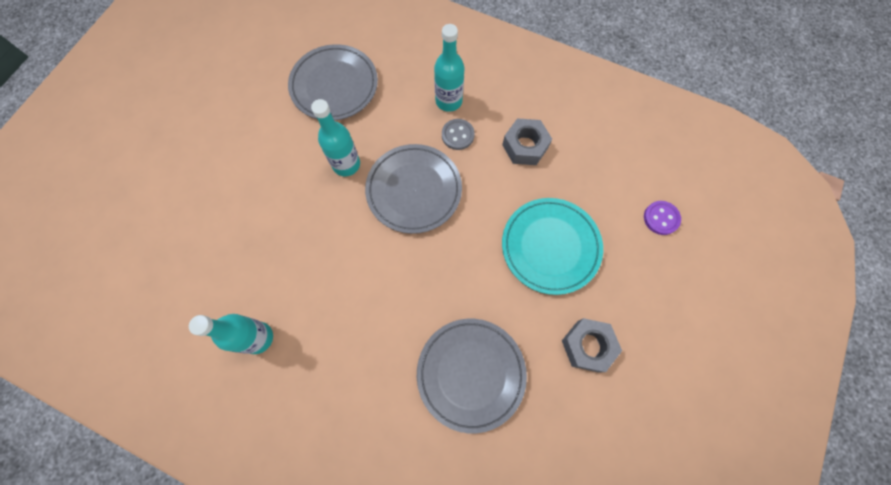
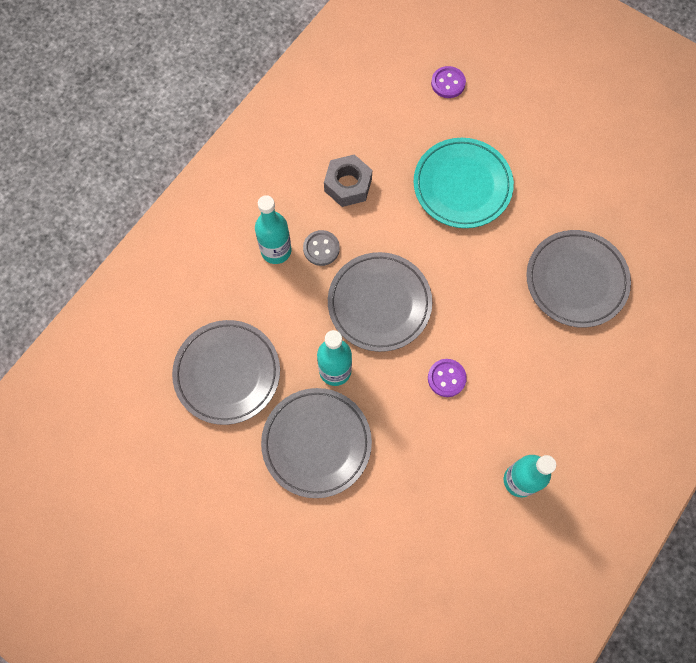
camera: 80 degrees left, 0 degrees up
grey nut [562,318,622,373] -> none
none -> grey plate [261,388,372,498]
none -> purple button [428,359,467,397]

